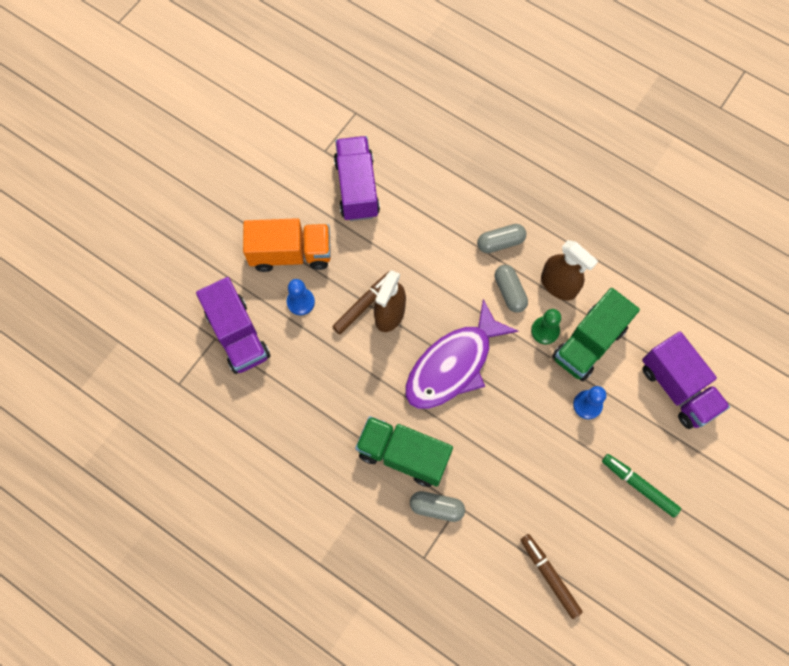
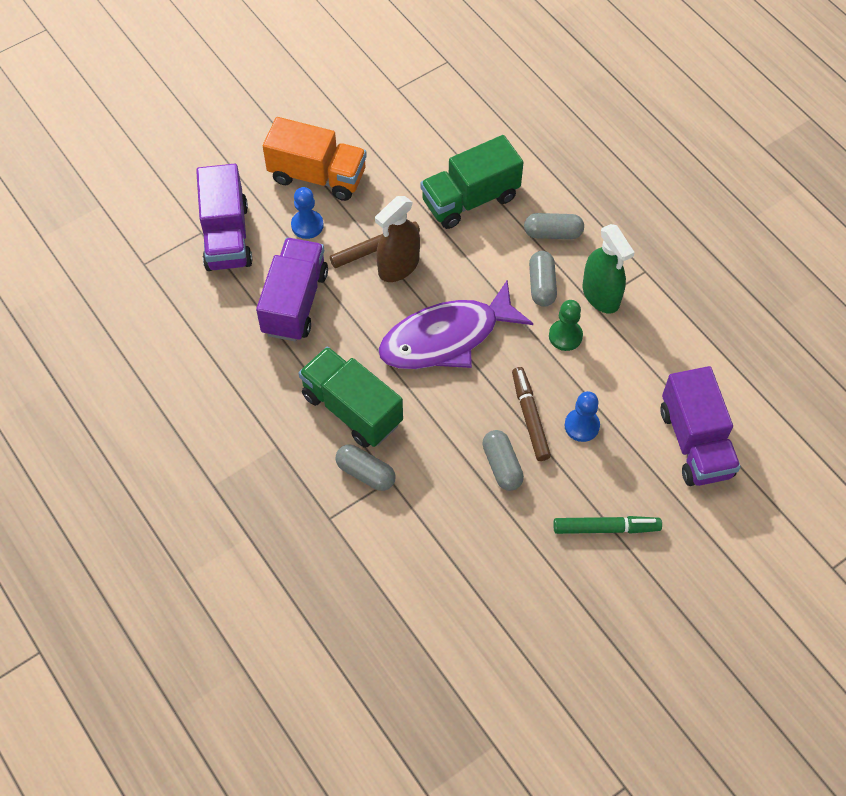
camera: 20 degrees right, 10 degrees down
purple truck [334,136,380,221] -> purple truck moved to [256,238,328,341]
brown marker [521,534,583,619] -> brown marker moved to [512,367,551,461]
brown spray bottle [541,240,598,301] -> green spray bottle [583,224,635,314]
green truck [552,288,640,381] -> green truck moved to [420,135,524,229]
green marker [602,454,681,517] -> green marker turned 120 degrees clockwise [554,516,662,534]
none -> grey capsule [482,430,524,491]

